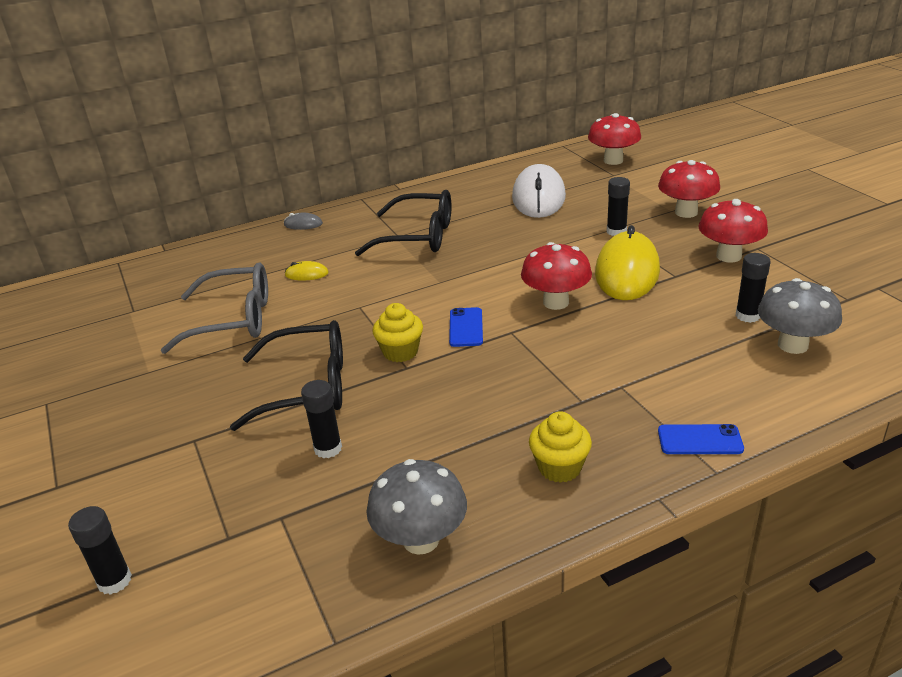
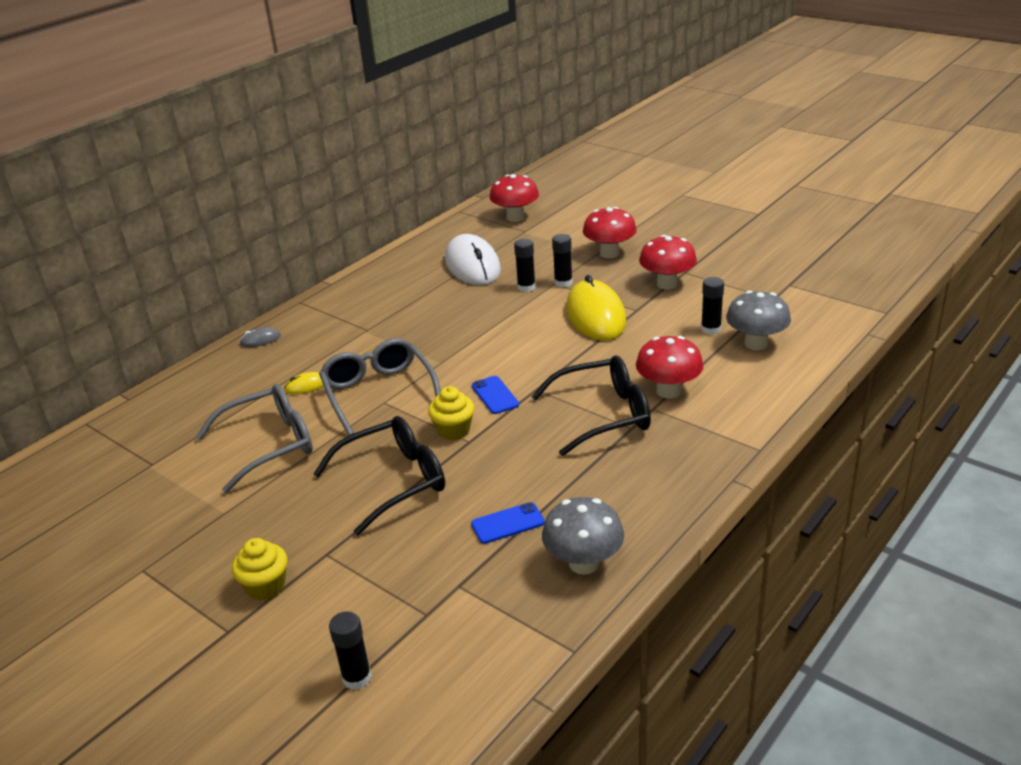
camera: 25 degrees left, 0 degrees up
black glue stick [301,380,342,458] -> black glue stick moved to [514,239,536,292]
black glasses [355,190,452,256] -> black glasses moved to [531,355,651,456]
red mushroom [521,242,592,310] -> red mushroom moved to [636,336,703,399]
yellow cupcake [529,411,592,483] -> yellow cupcake moved to [232,538,288,601]
blue phone [658,424,744,454] -> blue phone moved to [471,502,545,544]
none -> grey glasses [319,338,441,436]

